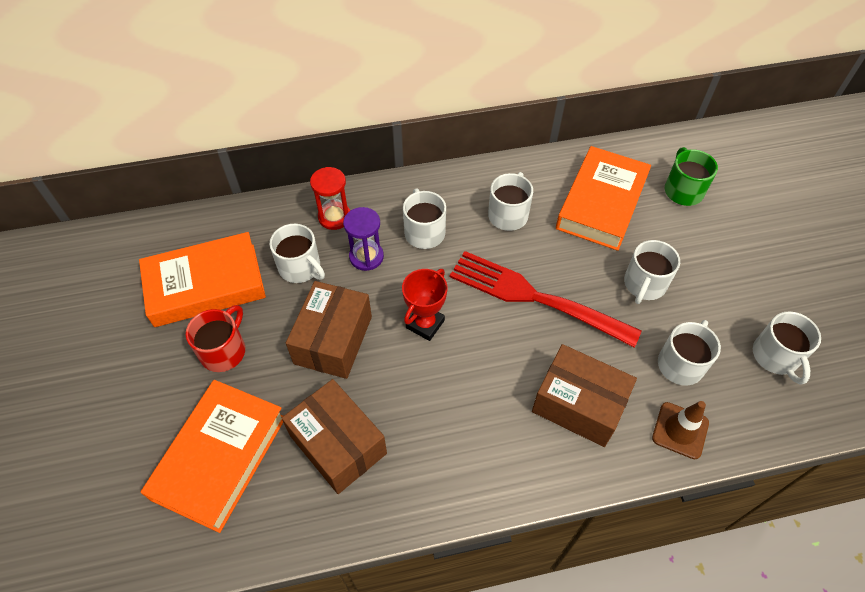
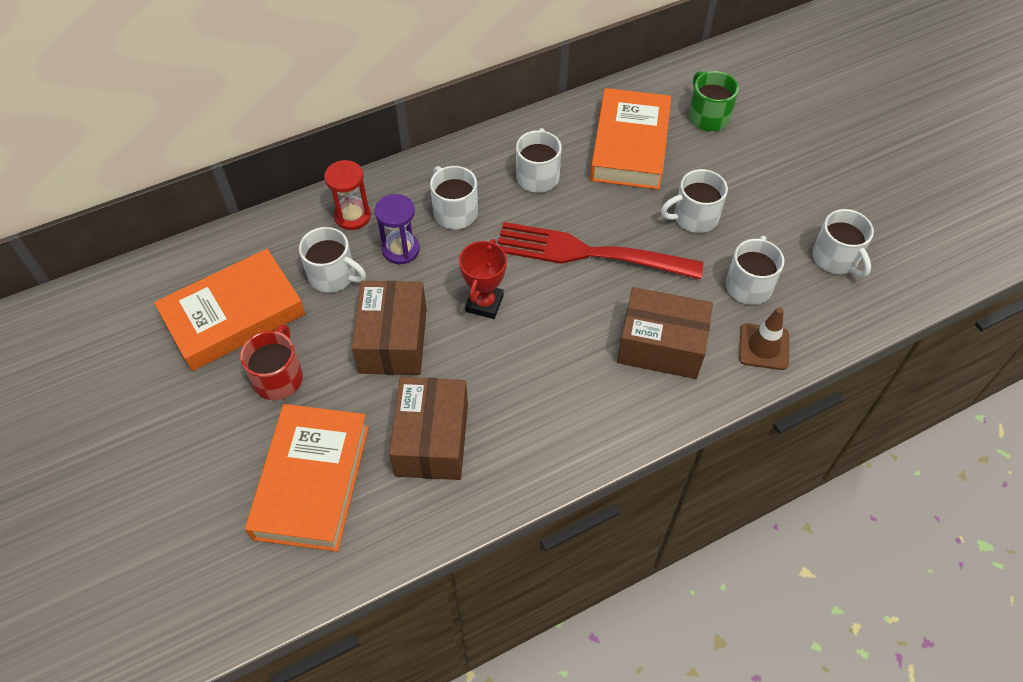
camera: 15 degrees left, 0 degrees up
brown box [282,379,387,494] -> brown box turned 60 degrees clockwise [389,377,468,480]
white mug [624,240,680,304] -> white mug turned 60 degrees clockwise [661,169,728,233]

